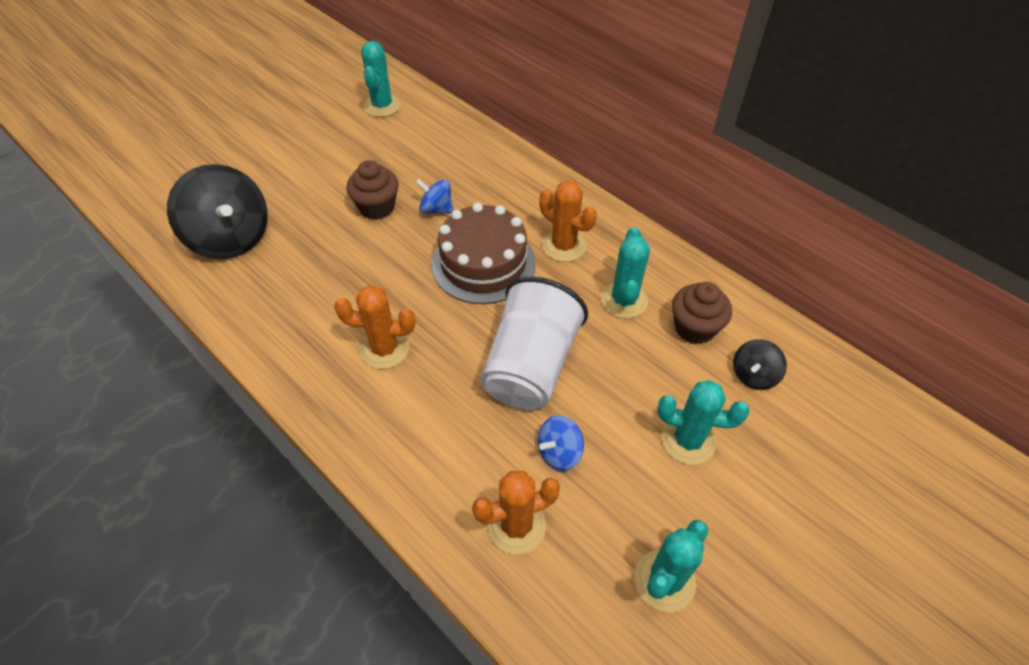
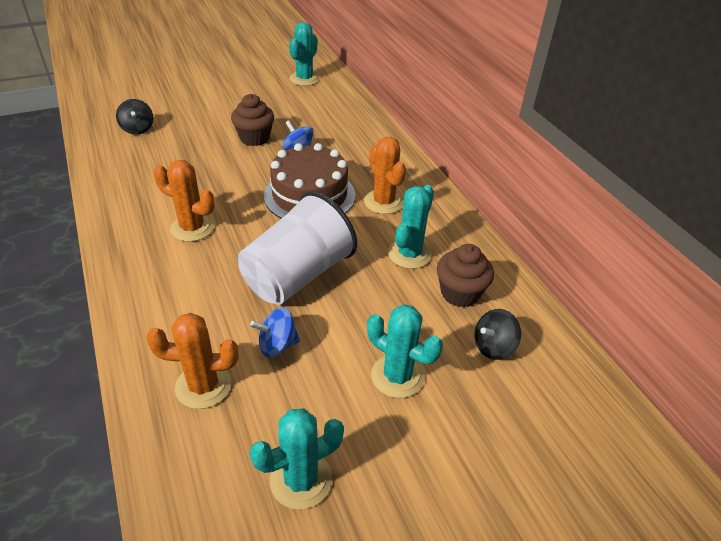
camera: 20 degrees right, 10 degrees down
black spinning top [167,164,268,259] -> black spinning top [116,99,153,135], size x0.48

